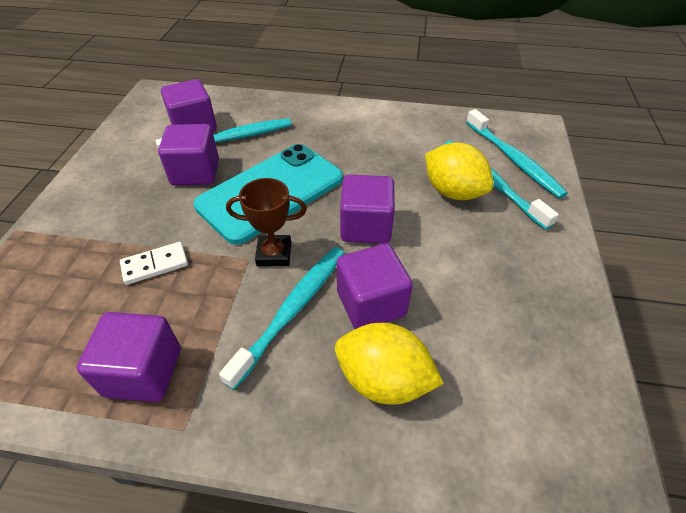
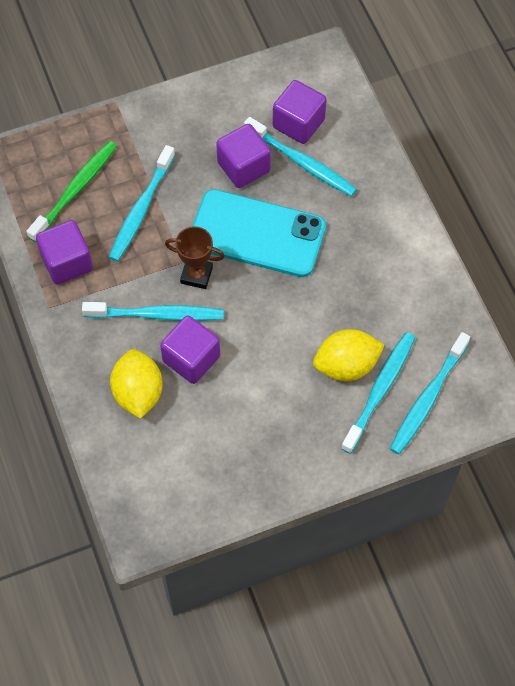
camera: 60 degrees right, 15 degrees up
white domino [120,242,188,285] -> turquoise toothbrush [109,145,175,262]
brown trophy [226,178,307,266] -> brown trophy turned 45 degrees counterclockwise [165,226,225,289]
purple cube [340,175,395,244] -> none
yellow lemon [425,143,494,200] -> yellow lemon turned 60 degrees clockwise [313,329,385,381]
none -> green toothbrush [26,141,117,242]

